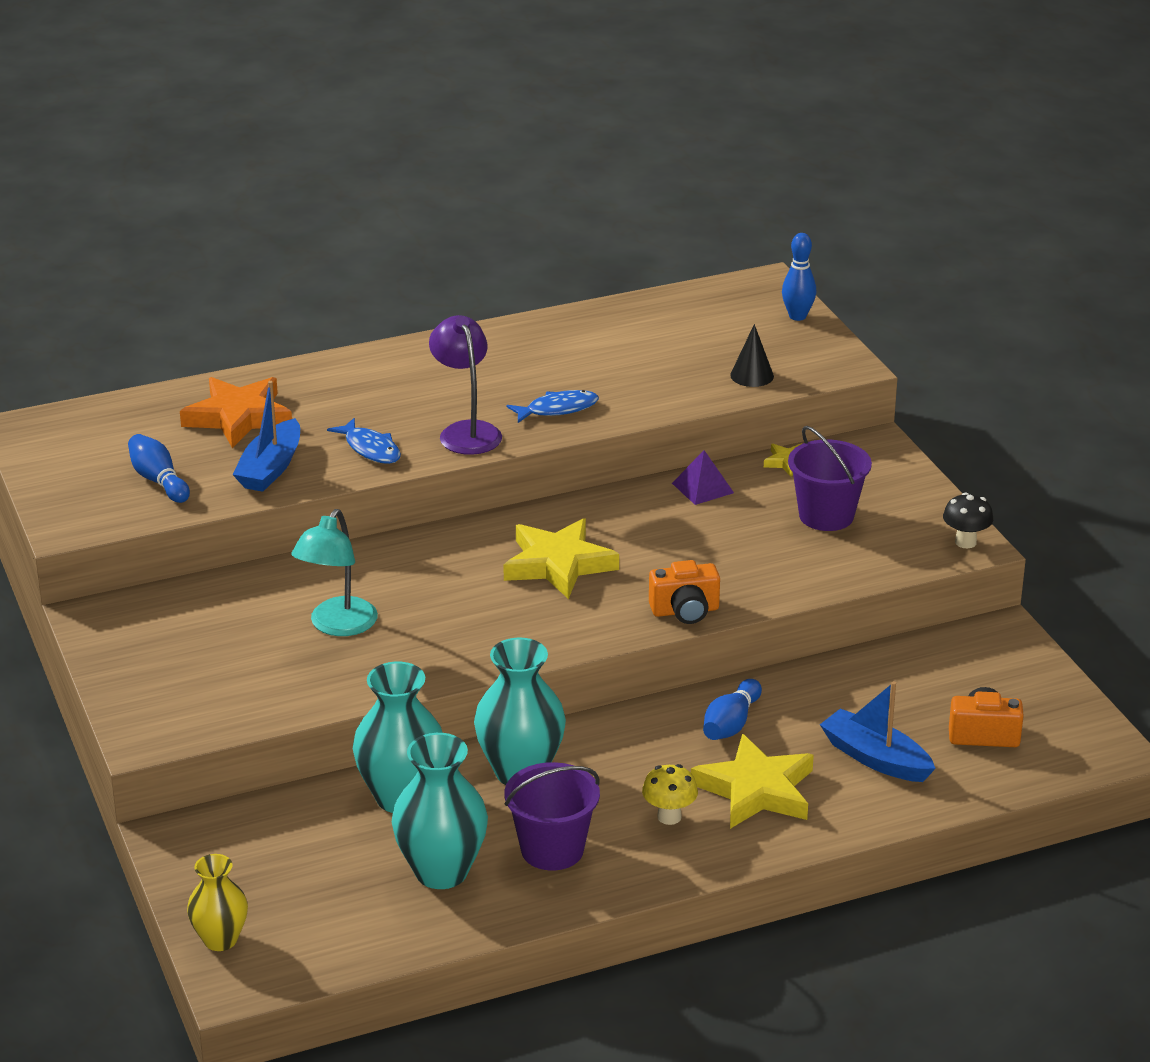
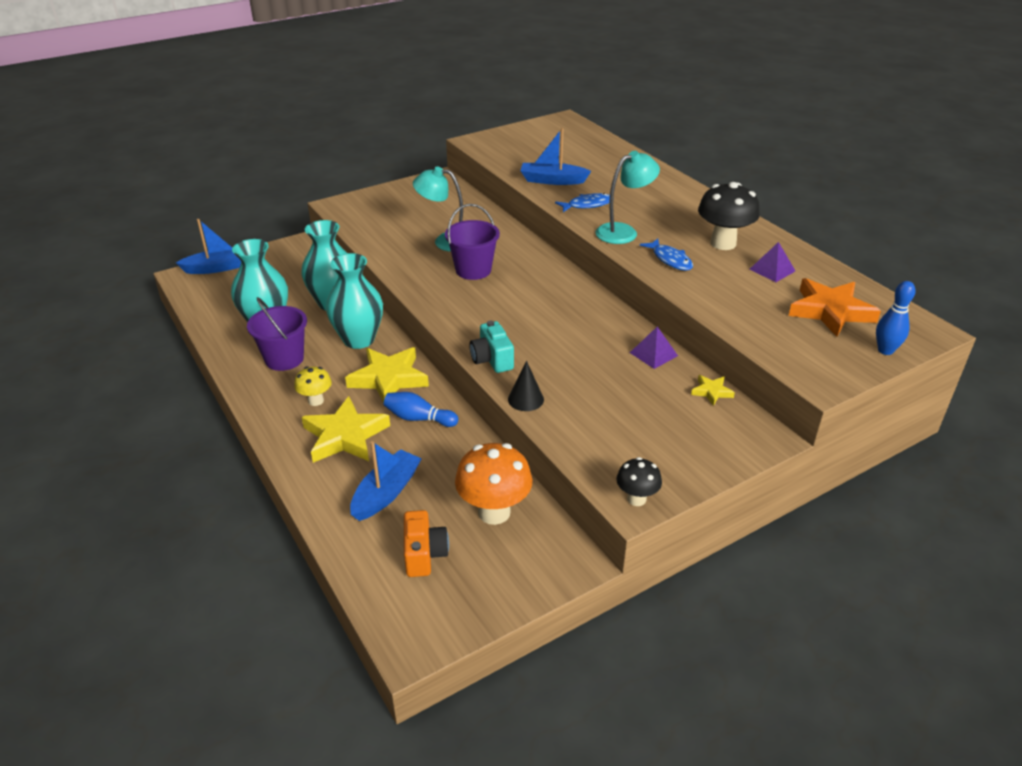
camera: 80 degrees right, 5 degrees up
blue bowling pin [128,434,190,503] -> none
orange star [180,377,292,448] -> orange star moved to [789,278,881,337]
yellow vase [187,854,248,951] -> blue boat [176,219,241,274]
blue fish [327,418,401,464] -> blue fish turned 150 degrees counterclockwise [555,193,614,212]
purple lamp [429,315,502,455] -> turquoise lamp [595,151,660,244]
yellow star [503,518,619,599] -> yellow star moved to [345,347,429,403]
orange camera [649,560,720,624] -> turquoise camera [469,321,514,373]
black cone [730,324,774,387] -> black cone moved to [508,360,544,411]
purple bucket [788,426,872,531] -> purple bucket moved to [445,204,500,280]
none -> orange mushroom [455,443,532,525]
none -> black mushroom [698,182,760,250]
none -> purple pyramid [750,242,795,282]

